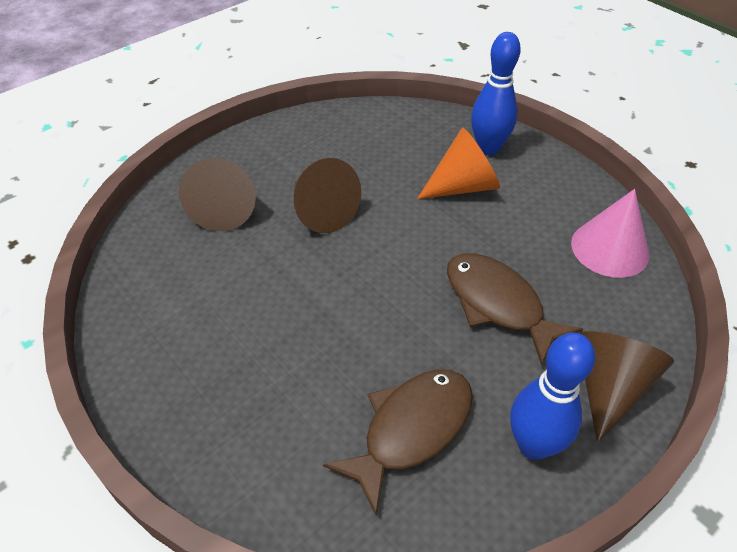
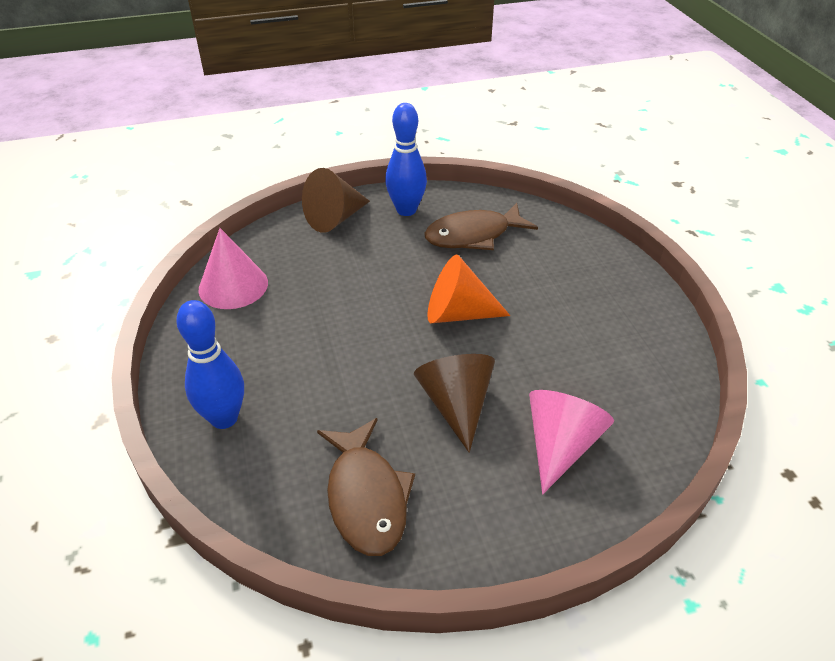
camera: 155 degrees left, 5 degrees down
brown cone [179,158,256,231] -> pink cone [529,390,614,494]
orange cone [417,127,500,199] -> orange cone moved to [427,255,510,323]
brown fish [447,253,583,366] -> brown fish moved to [317,418,415,556]

